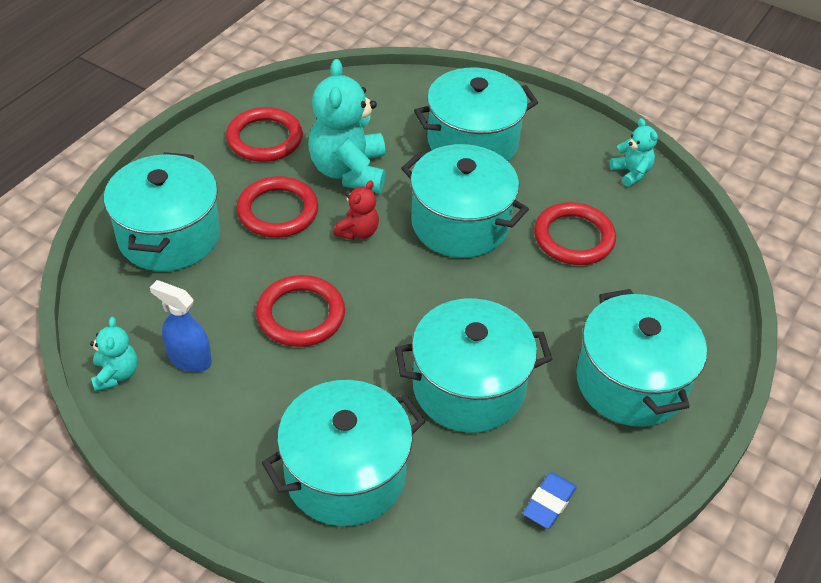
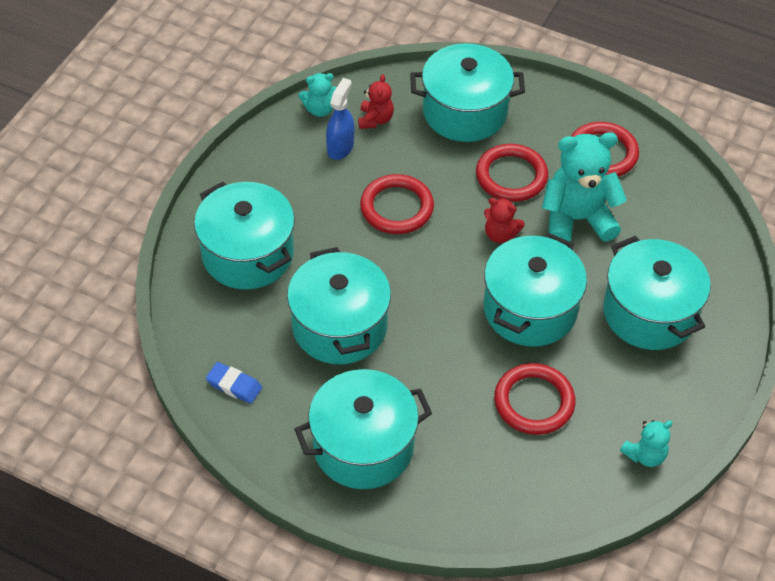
camera: 85 degrees right, 5 degrees up
none -> red teddy bear [358,74,394,129]

